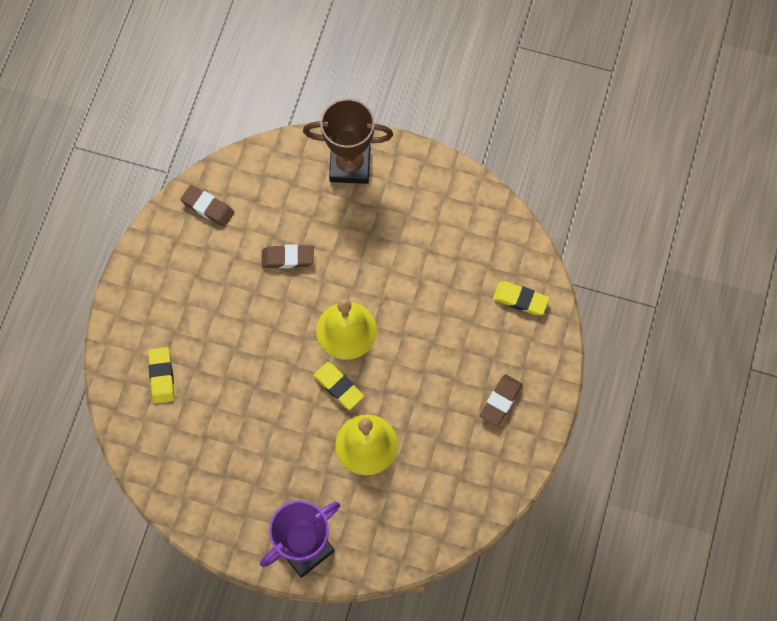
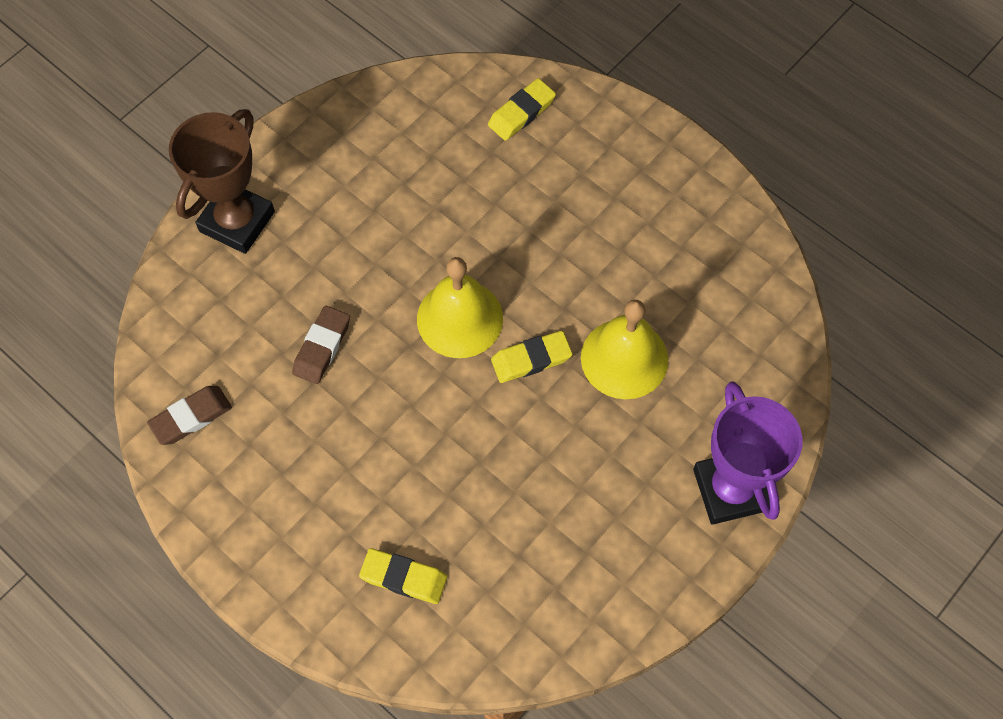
camera: 65 degrees left, 5 degrees down
brown eraser [480,374,523,426] -> none

